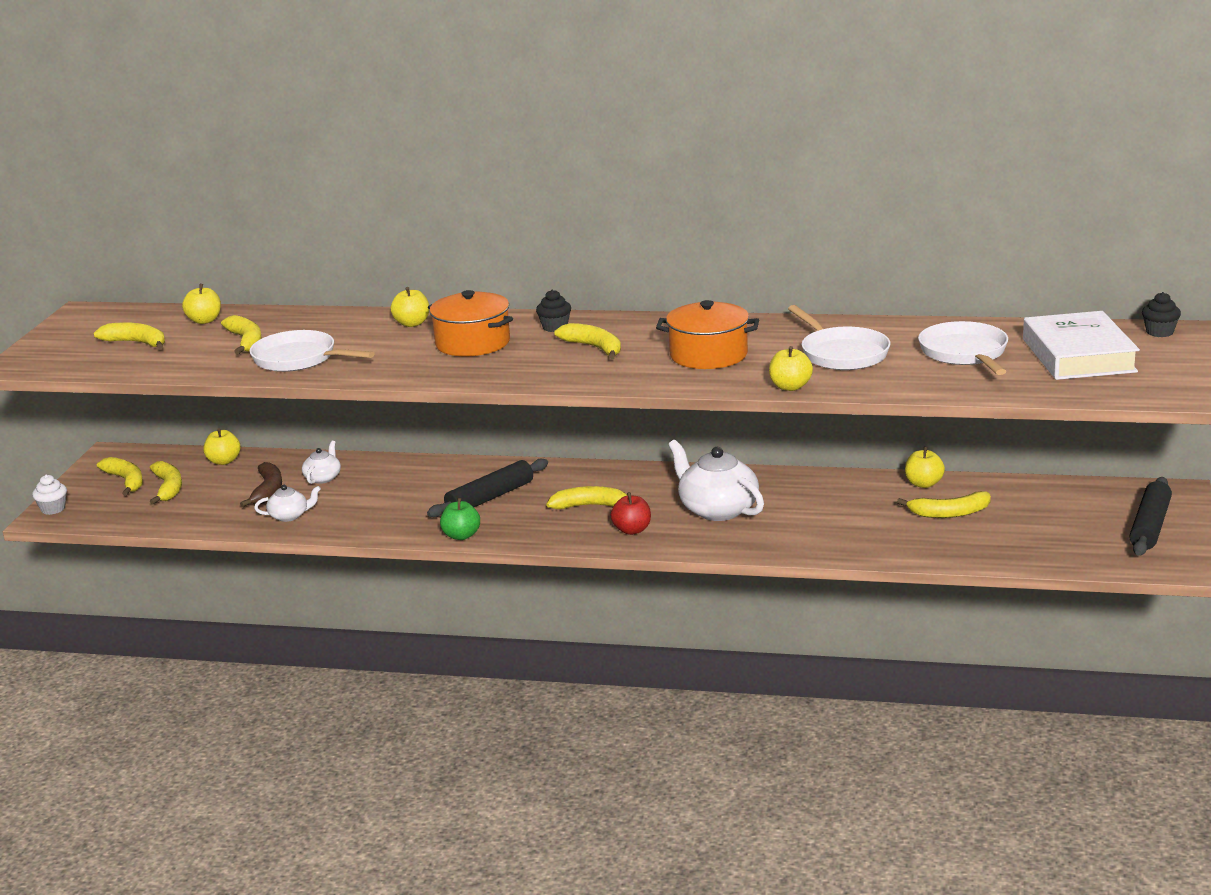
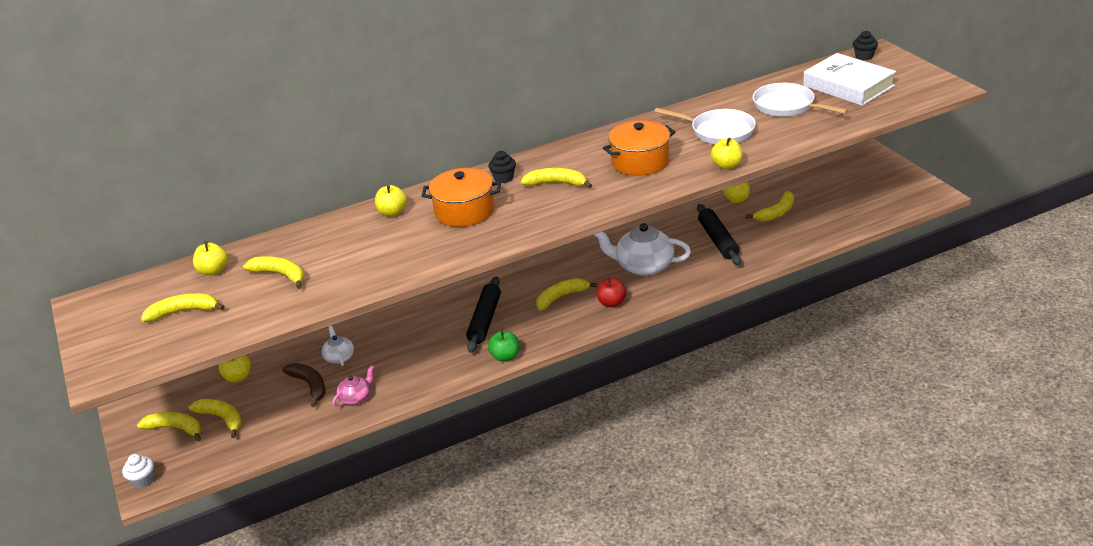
camera: 35 degrees left, 10 degrees up
white pan [249,330,375,372] -> none
white teapot [254,485,321,522] -> pink teapot [333,365,374,407]
black rolling pin [1130,477,1172,556] -> black rolling pin moved to [697,204,741,265]

